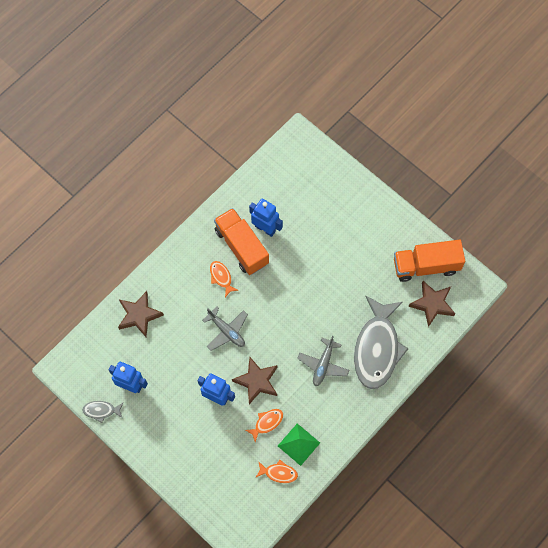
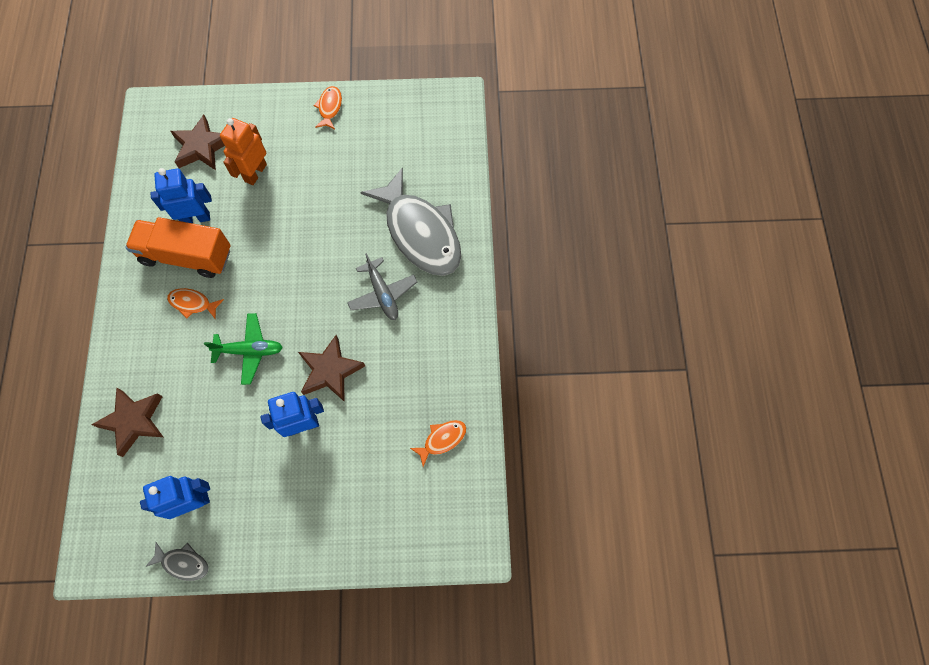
camera: 45 degrees left, 0 degrees up
grey fish [82,401,124,423] -> grey fish turned 120 degrees counterclockwise [145,542,209,581]
grey plane [202,306,248,351] -> green plane [204,313,283,385]
orange fish [245,409,283,442] -> orange fish moved to [313,86,342,129]
green pyramid [278,423,320,466] -> none
orange truck [394,240,465,282] -> none
brown star [408,281,456,327] -> brown star moved to [170,114,225,170]
none -> orange robot [220,118,267,185]

